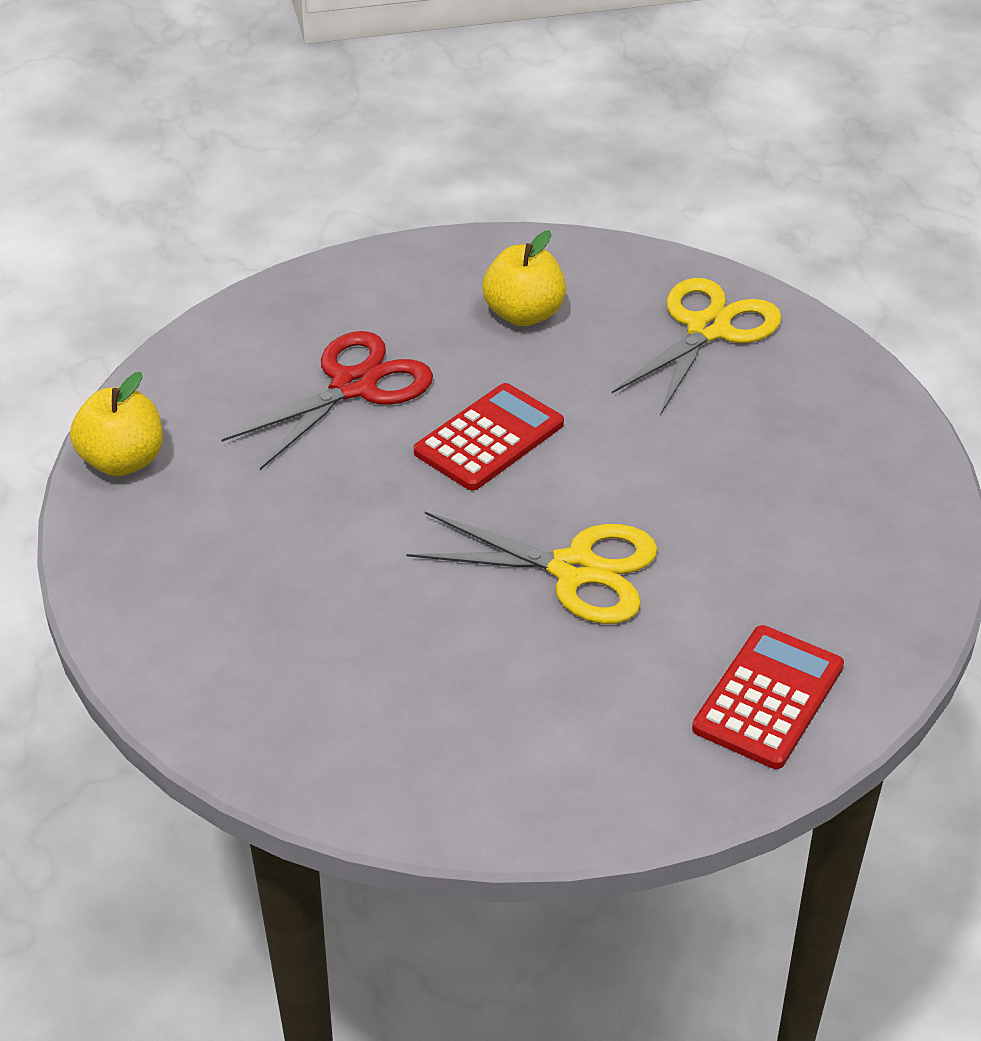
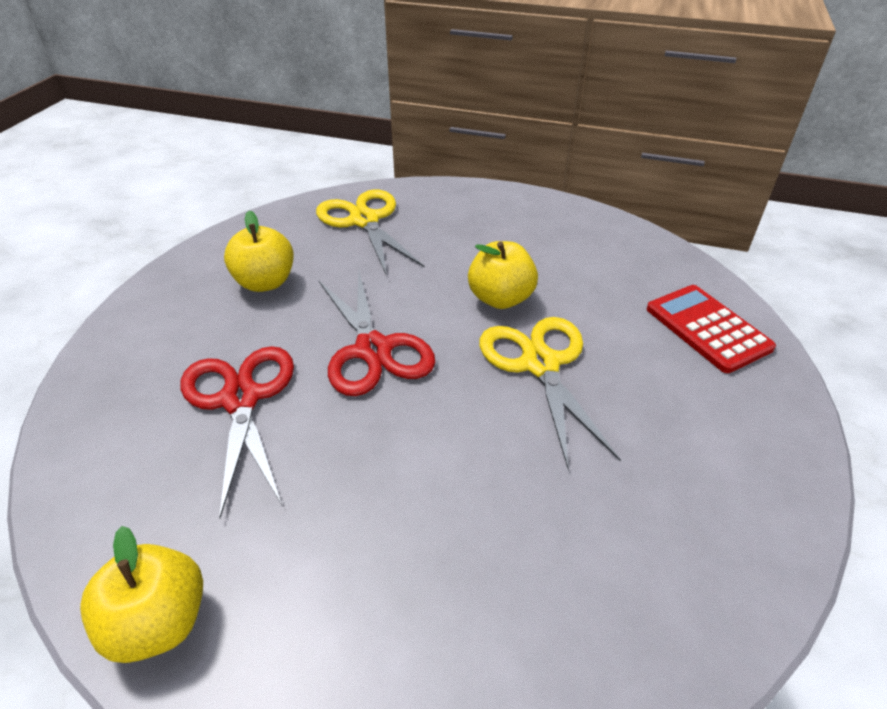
camera: 60 degrees left, 0 degrees up
yellow scissors [406,512,658,624] -> yellow scissors turned 60 degrees counterclockwise [479,317,621,470]
red calculator [414,383,564,491] -> red scissors [319,272,436,396]
none -> yellow apple [468,241,538,309]

